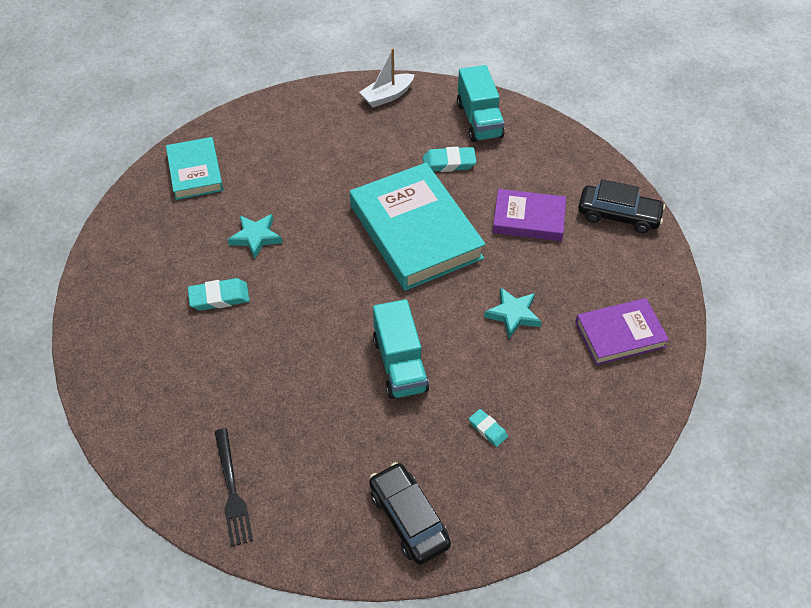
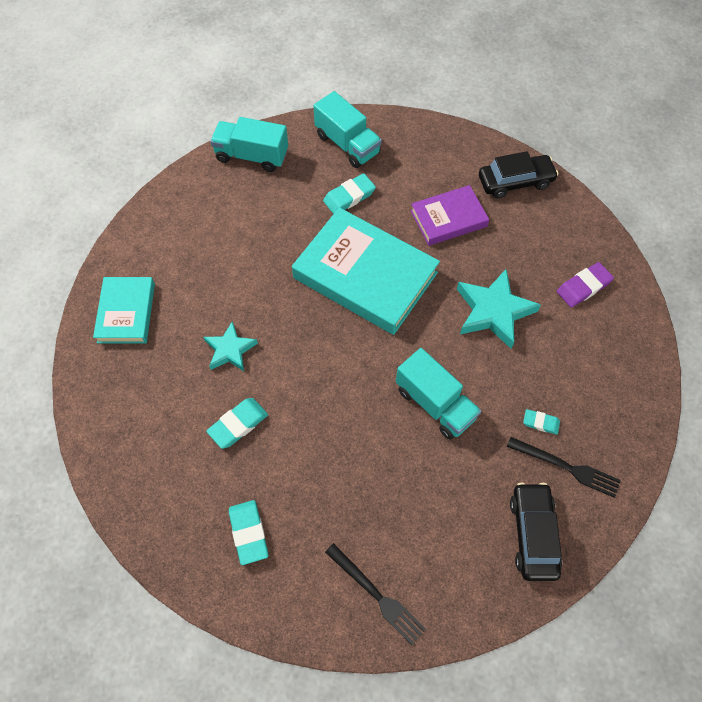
camera: 30 degrees left, 10 degrees up
turquoise book [166,137,224,200] -> turquoise book turned 45 degrees clockwise [93,277,155,343]
white boat [359,48,415,107] -> turquoise truck [210,117,288,172]
black car [369,462,451,565] -> black car turned 60 degrees clockwise [510,483,562,581]
turquoise star [484,288,542,339] -> turquoise star [457,269,541,349], size x1.60
purple book [575,298,669,365] -> purple eraser [557,262,614,307]
none -> turquoise eraser [229,500,268,565]
none -> black fork [507,437,621,498]

